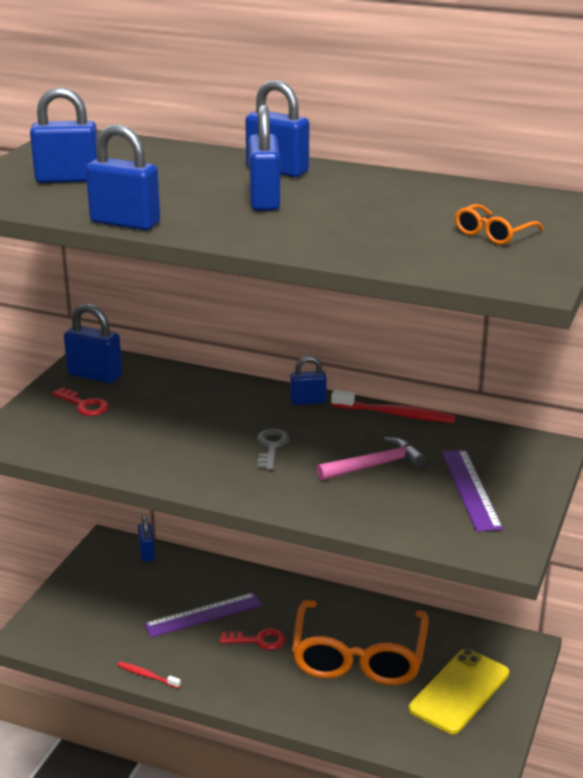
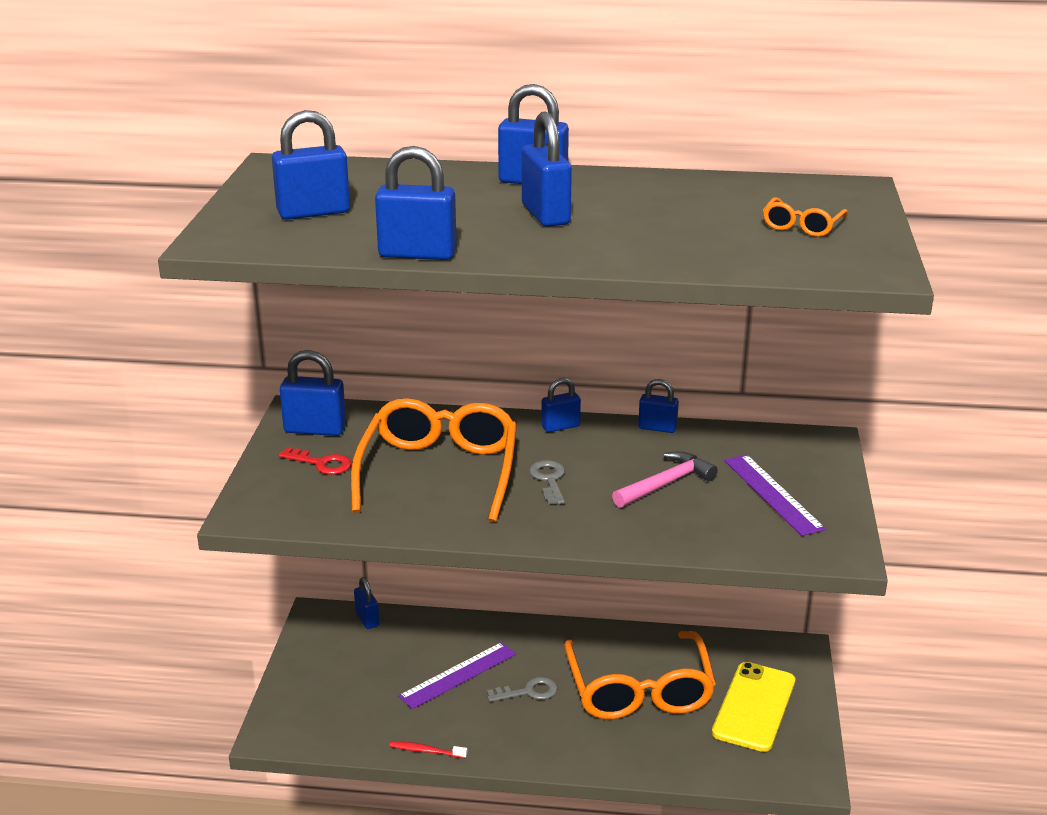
camera: 15 degrees left, 0 degrees up
red key [220,629,286,650] -> grey key [487,677,558,702]
red toothbrush [331,390,456,423] -> blue padlock [638,379,679,433]
none -> orange glasses [351,398,517,522]

